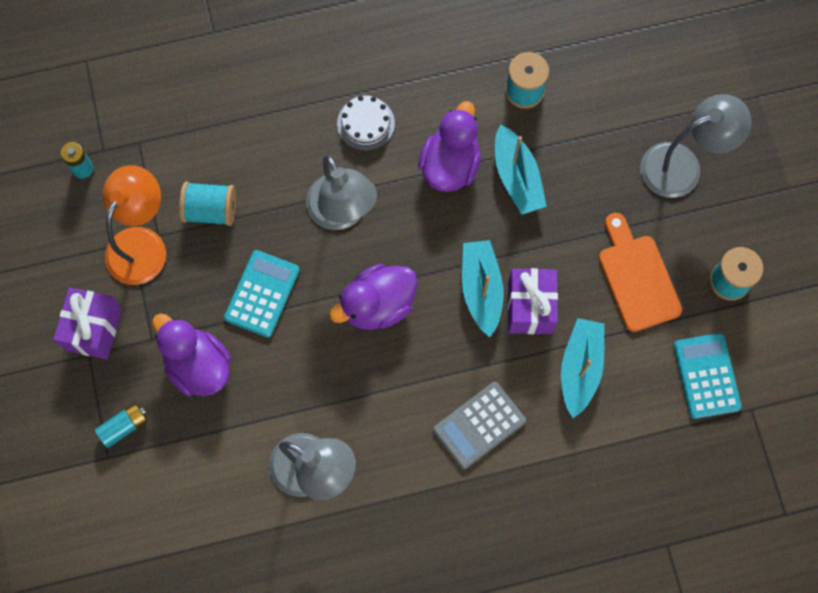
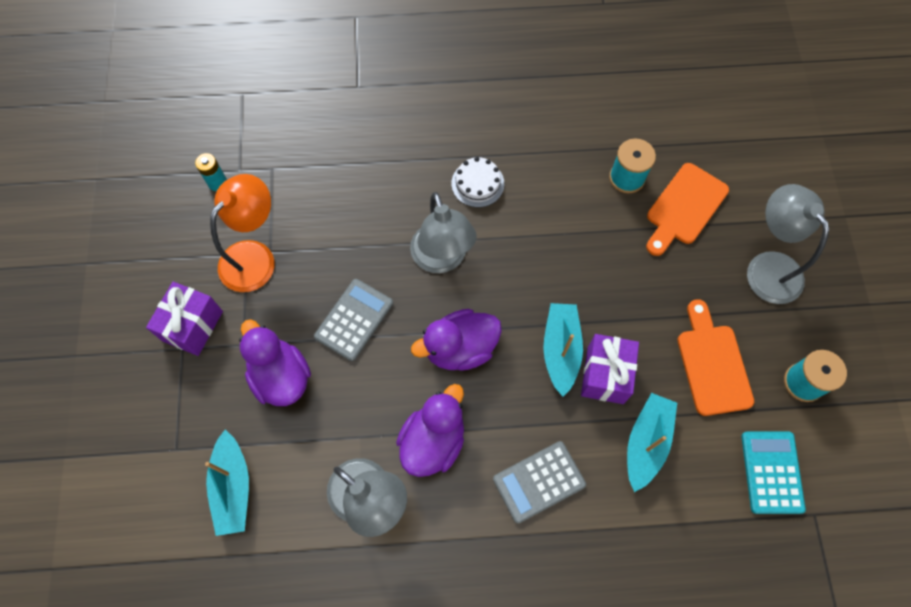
camera: 10 degrees right, 5 degrees down
turquoise battery [95,403,148,448] -> none
turquoise spool [179,182,236,226] -> none
turquoise calculator [224,250,300,338] -> grey calculator [314,279,393,361]
purple duck [418,101,481,192] -> purple duck moved to [396,384,464,477]
turquoise boat [495,124,547,215] -> turquoise boat moved to [205,430,249,536]
grey lamp [640,94,752,198] -> grey lamp turned 105 degrees counterclockwise [747,184,829,304]
none -> orange cutting board [646,163,729,256]

